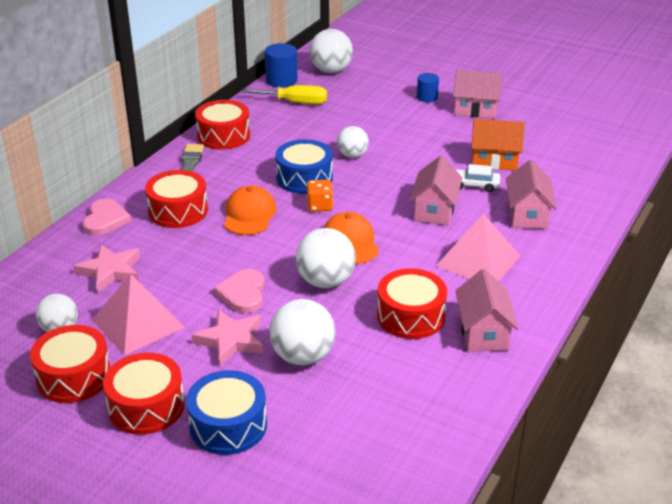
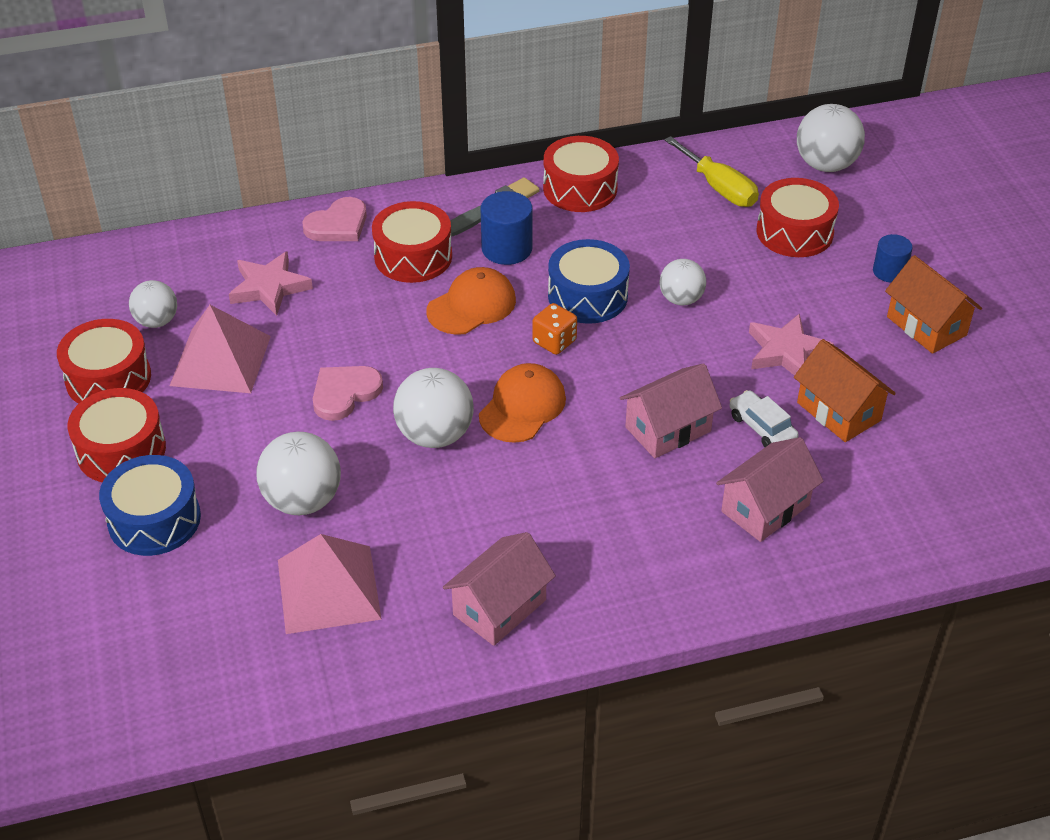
camera: 45 degrees right, 10 degrees up
pink star [192,310,263,366] -> pink star moved to [749,313,834,376]
blue cylinder [264,43,298,87] -> blue cylinder moved to [481,191,533,265]
red drum [377,268,447,339] -> red drum moved to [757,178,839,257]
pink pyramid [436,214,520,281] -> pink pyramid moved to [278,534,382,634]
pink house [453,70,503,119] -> orange house [885,255,982,354]

